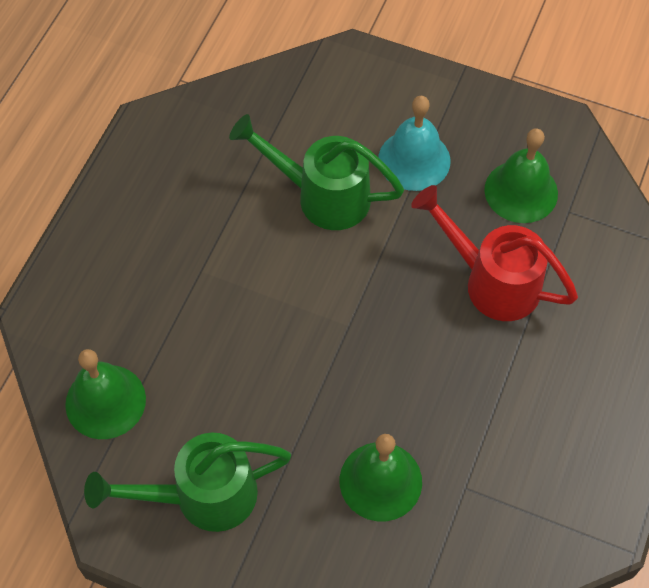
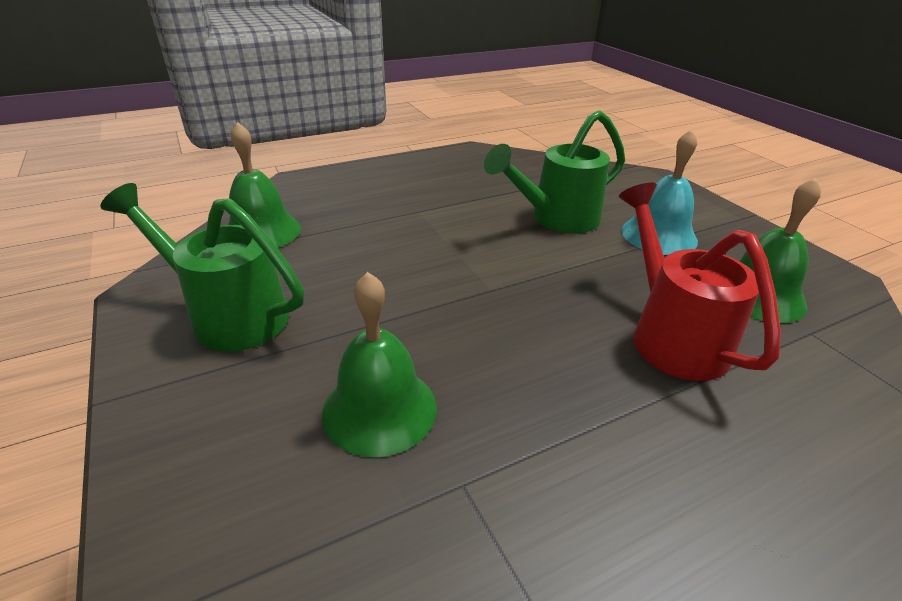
camera: 40 degrees right, 25 degrees down
green watering can [229,114,404,230] -> green watering can turned 90 degrees counterclockwise [484,110,625,233]

